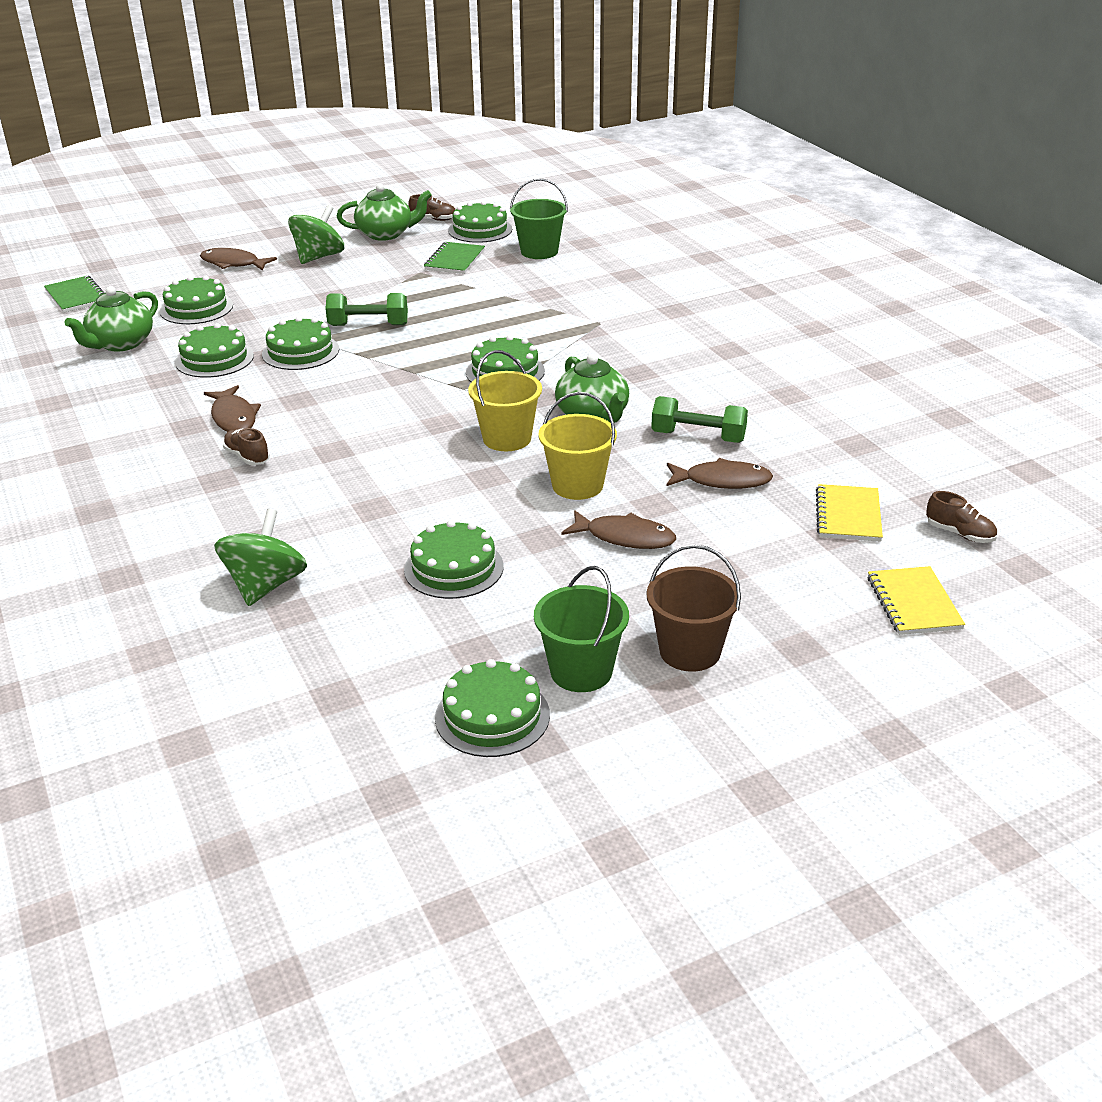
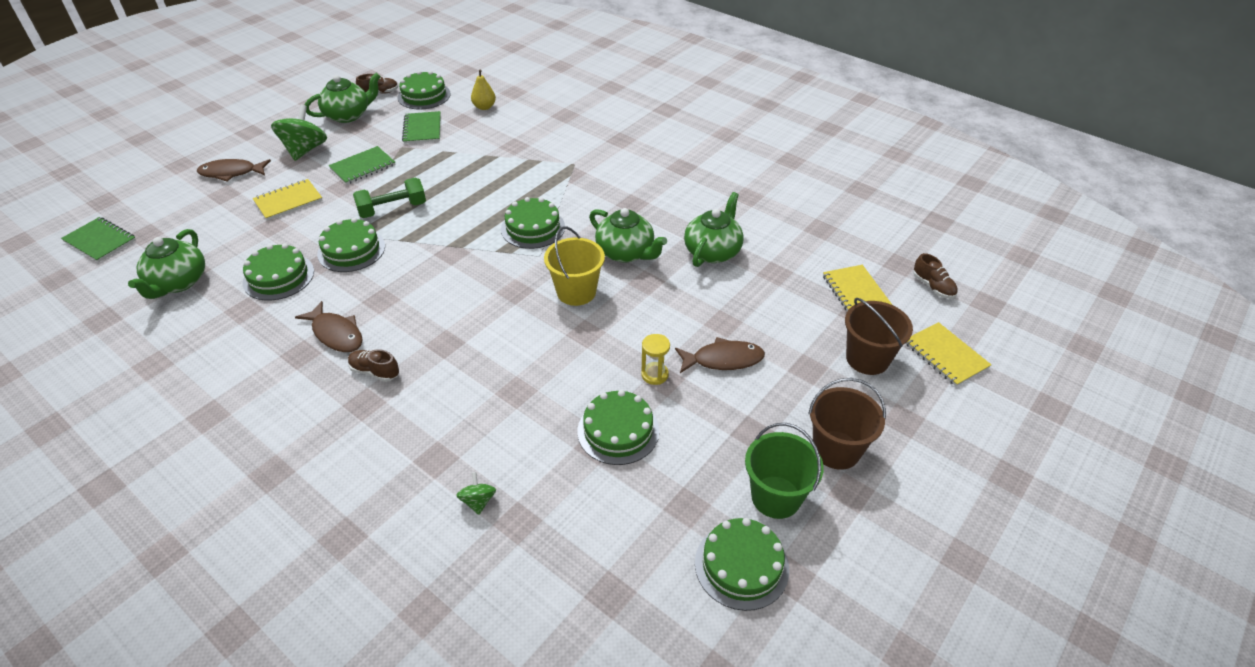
camera: 25 degrees left, 10 degrees up
green cake [160,276,233,324] -> none
green spinning top [214,509,307,606] -> green spinning top [456,472,496,515], size x0.49
green bucket [510,178,568,259] -> yellow pear [471,69,496,110]
yellow bucket [538,392,617,500] -> none
green dumbbell [651,396,748,443] -> green teapot [684,192,744,267]
brown fish [666,458,773,489] -> none
brown shoe [926,491,997,543] -> brown shoe turned 45 degrees clockwise [913,253,958,299]
none -> yellow notebook [253,179,323,221]
none -> green notebook [329,146,396,185]
none -> yellow hourglass [641,334,670,385]
none -> brown bucket [845,298,913,375]

